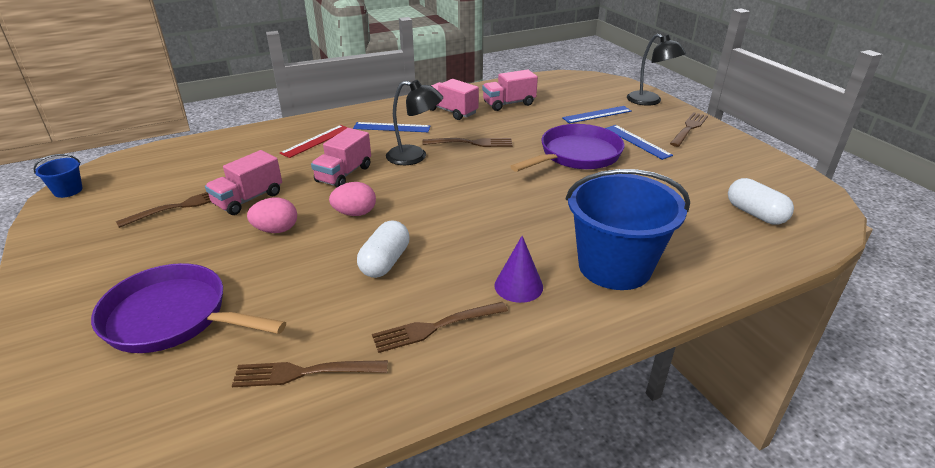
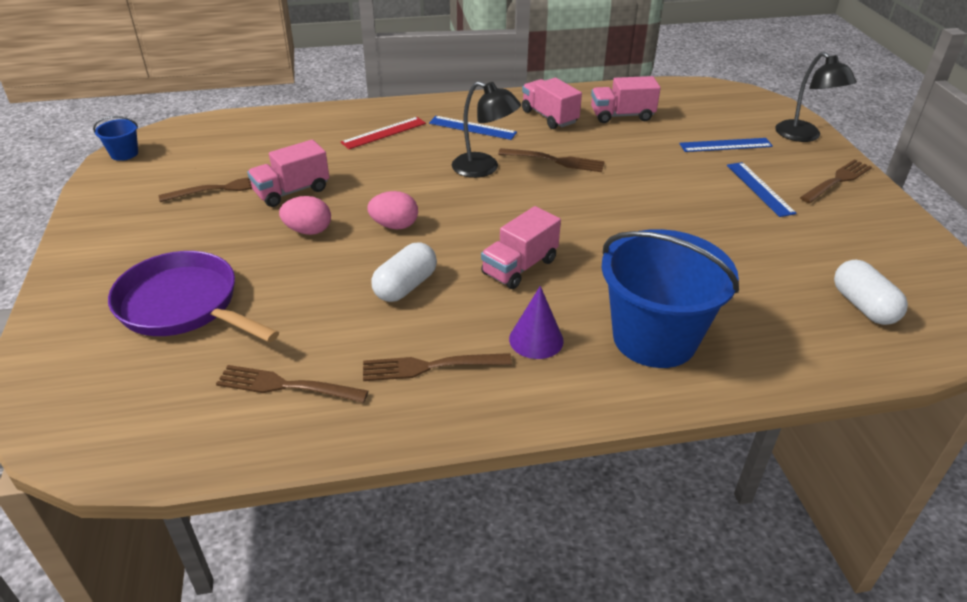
camera: 15 degrees right, 5 degrees up
pink truck [311,128,371,187] -> pink truck moved to [481,206,561,289]
purple pan [510,124,625,172] -> none

